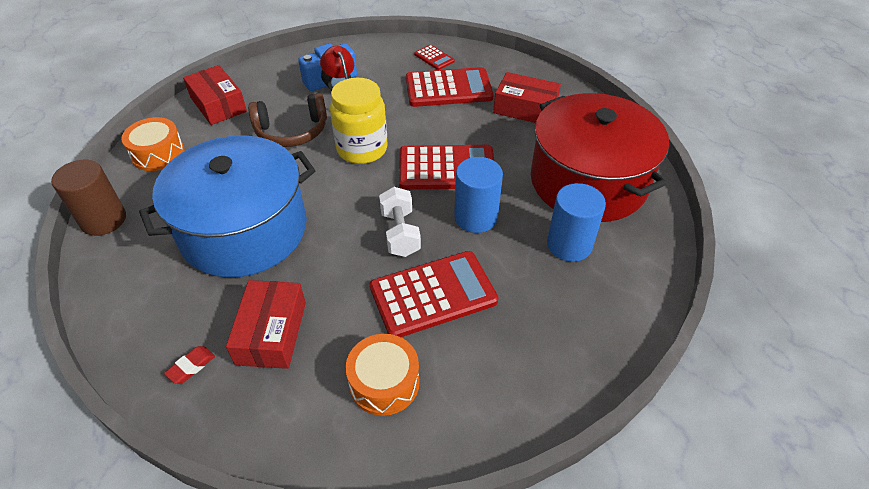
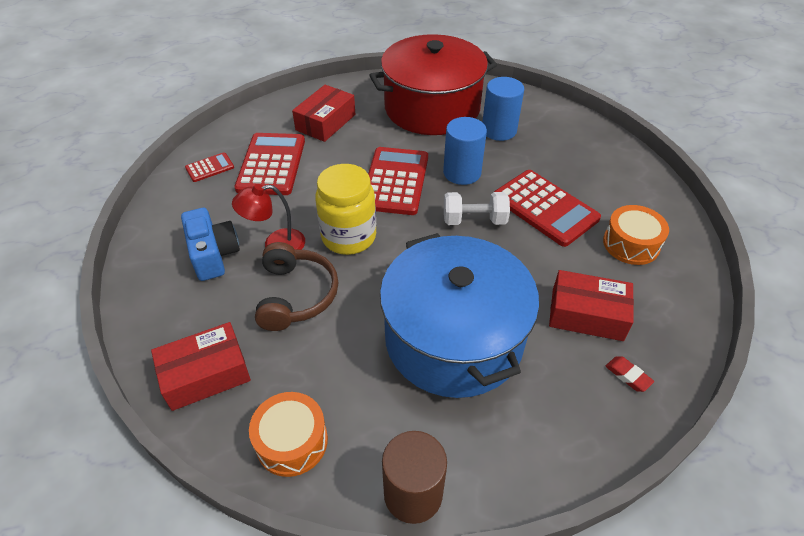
camera: 80 degrees left, 0 degrees up
red calculator [370,251,498,337] -> red calculator turned 150 degrees clockwise [494,170,601,247]

